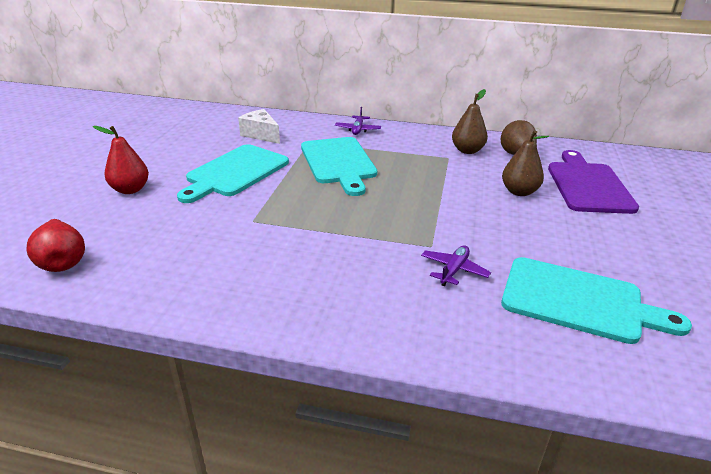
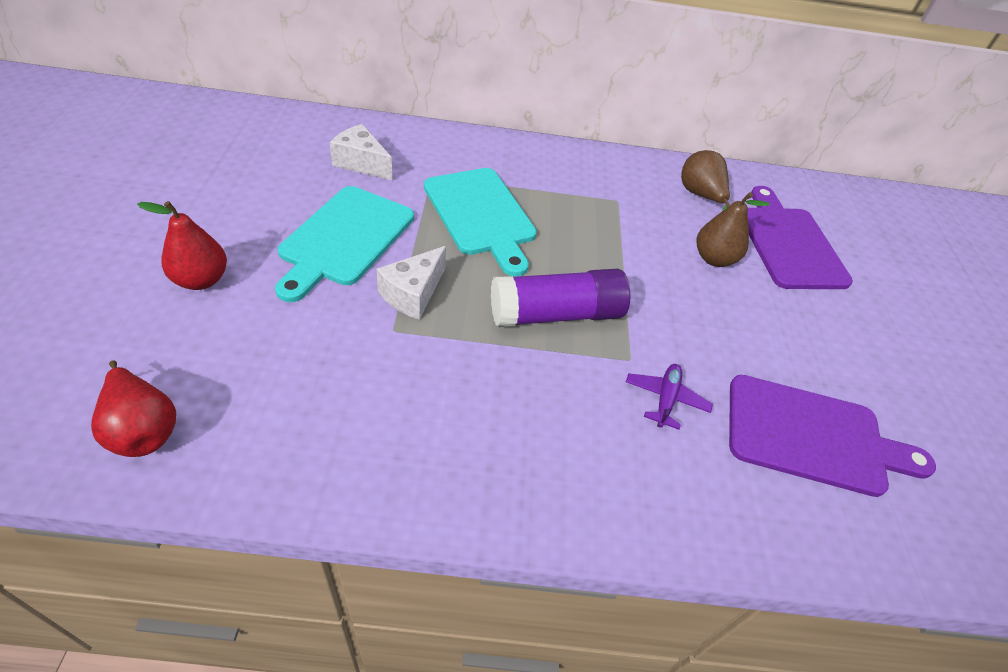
camera: 15 degrees left, 15 degrees up
purple plane [335,107,381,135] -> none
brown pear [452,89,488,154] -> none
turquoise cutting board [501,257,692,344] -> purple cutting board [729,375,936,497]
none -> white cheese [376,246,446,320]
none -> purple glue stick [491,269,630,327]

